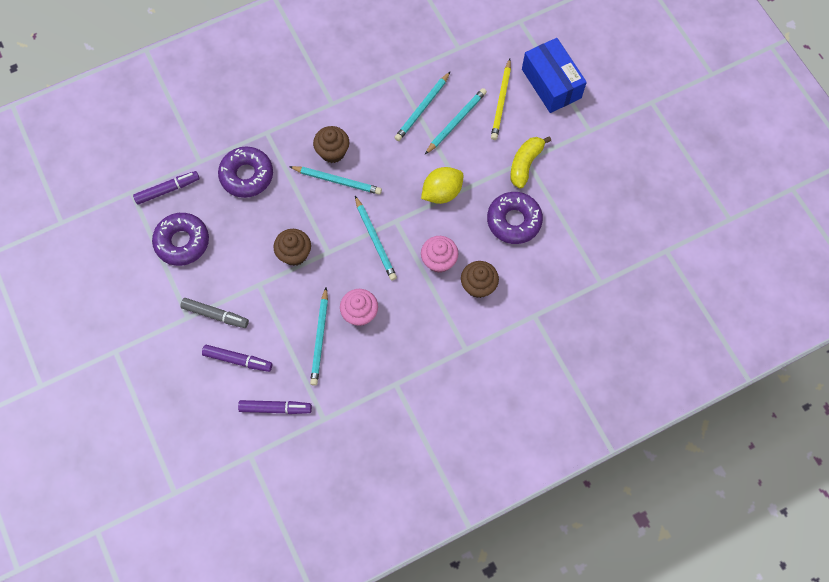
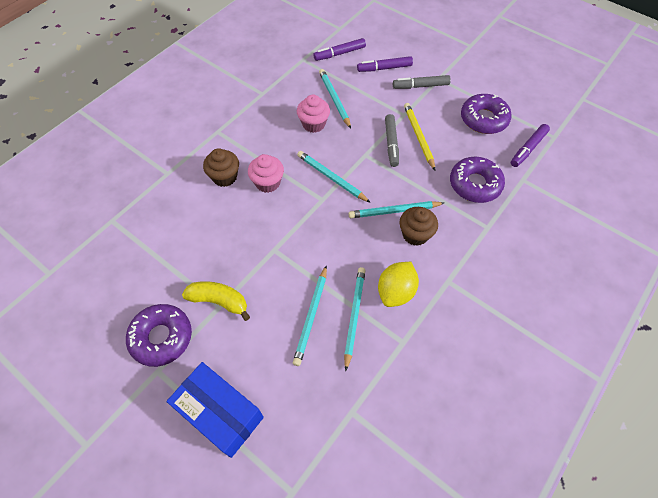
camera: 155 degrees right, 10 degrees down
brown cupcake [274,229,311,266] -> grey marker [385,114,399,167]
yellow lemon [421,167,464,204] -> yellow lemon moved to [378,262,419,307]
purple donut [487,192,543,244] -> purple donut moved to [126,304,192,367]
yellow pencil [491,59,511,140] -> yellow pencil moved to [404,103,435,170]
yellow banana [510,136,551,189] -> yellow banana turned 75 degrees counterclockwise [182,281,250,321]

